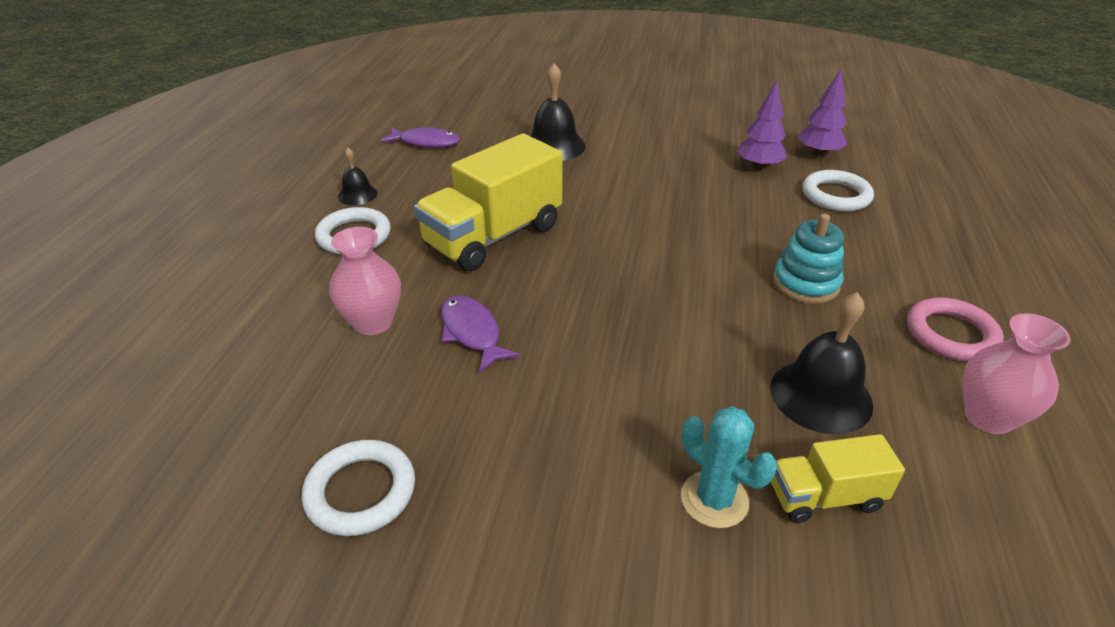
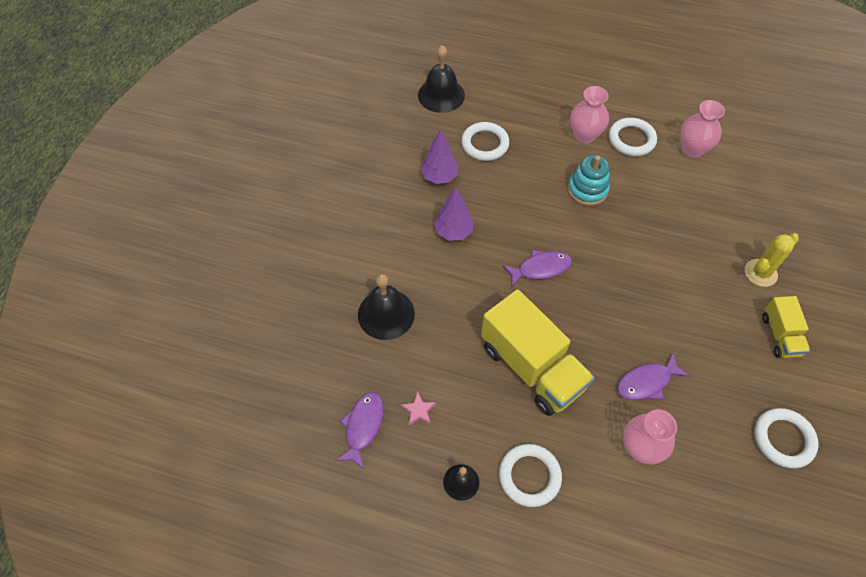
camera: 85 degrees left, 20 degrees up
turquoise cactus [681,406,777,528] -> yellow cactus [745,233,799,287]
black bell [770,292,873,434] -> black bell moved to [418,45,465,113]
yellow truck [771,434,905,523] -> yellow truck moved to [762,296,810,358]
purple tree [798,69,847,157] -> purple tree moved to [434,187,474,241]
pink ring [907,297,1004,361] -> white ring [609,118,657,156]
none -> pink star [401,392,436,426]
none -> purple fish [502,250,572,288]
none -> pink vase [570,86,609,144]

